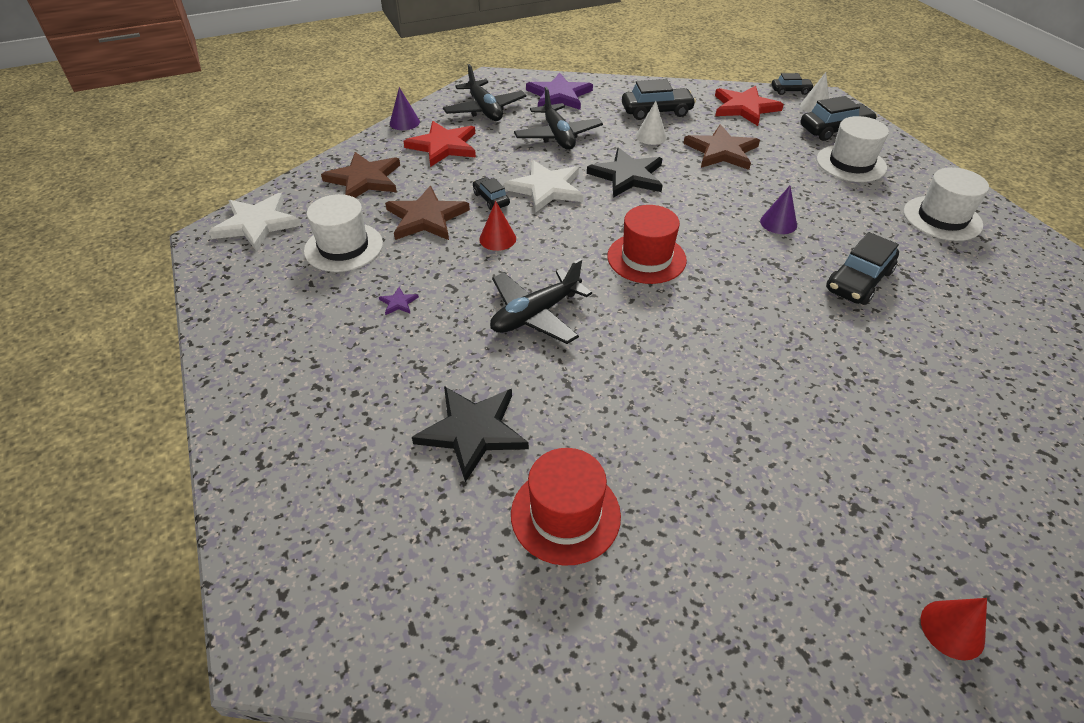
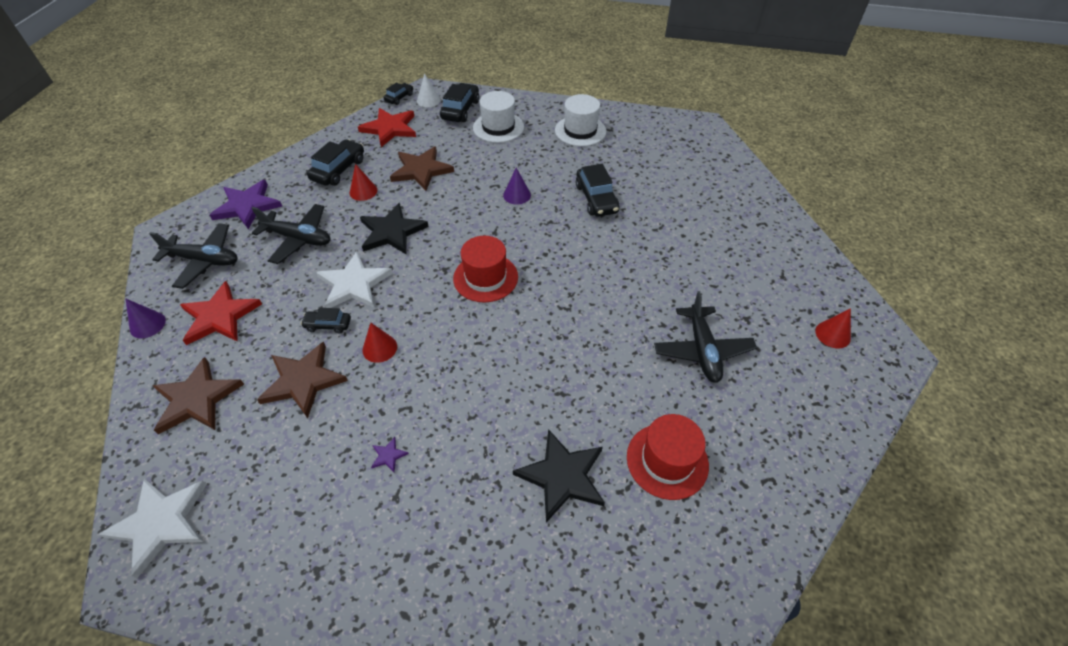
camera: 55 degrees left, 5 degrees up
white hat [304,194,383,272] -> none
black plane [490,259,592,344] -> black plane moved to [654,291,757,383]
white cone [636,101,667,145] -> red cone [350,164,377,201]

